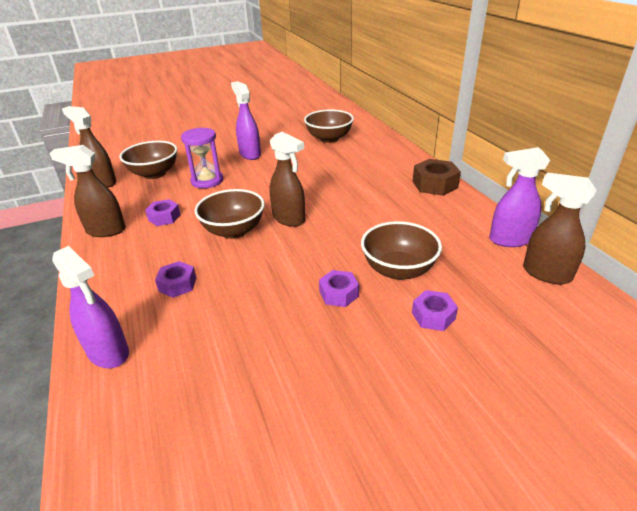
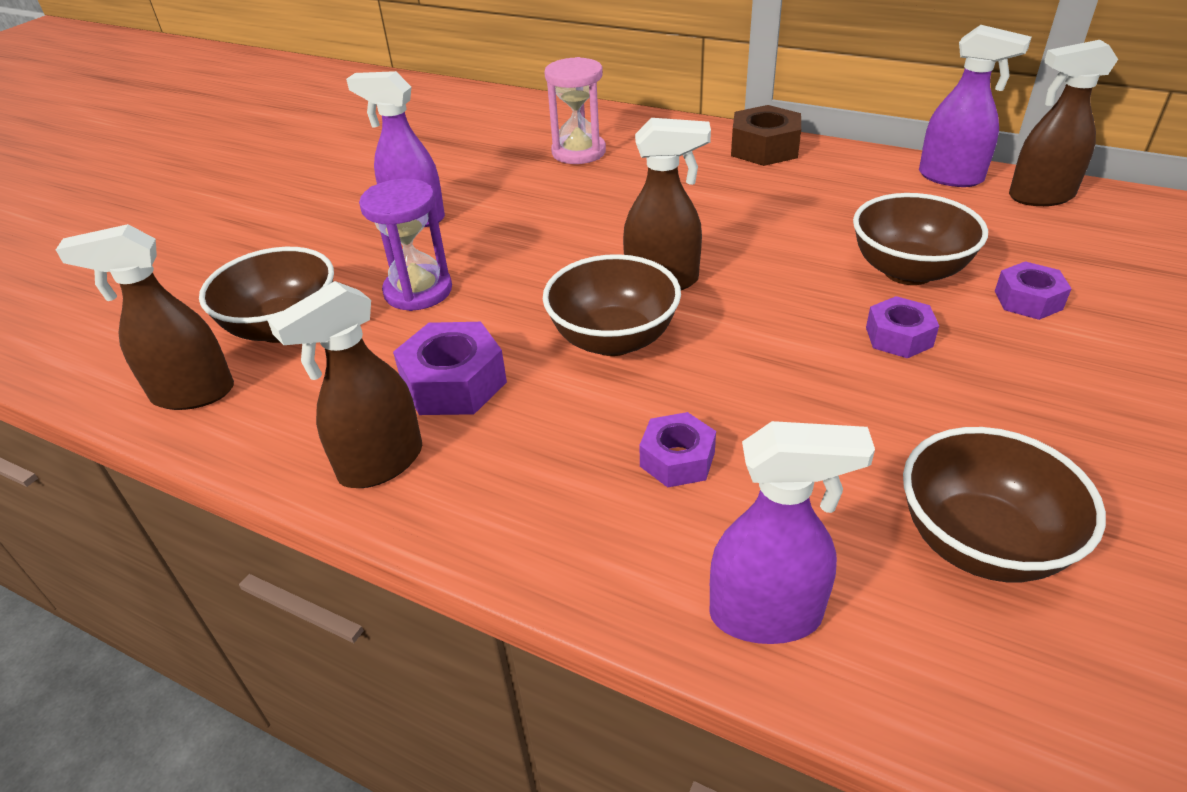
camera: 40 degrees left, 5 degrees up
purple nut [145,199,181,226] -> purple nut [393,322,507,415], size x1.55
brown bowl [304,109,354,143] -> brown bowl moved to [903,427,1106,582]
purple spray bottle [489,147,550,247] -> purple spray bottle turned 105 degrees counterclockwise [919,25,1031,187]
none -> pink hourglass [544,57,606,164]

